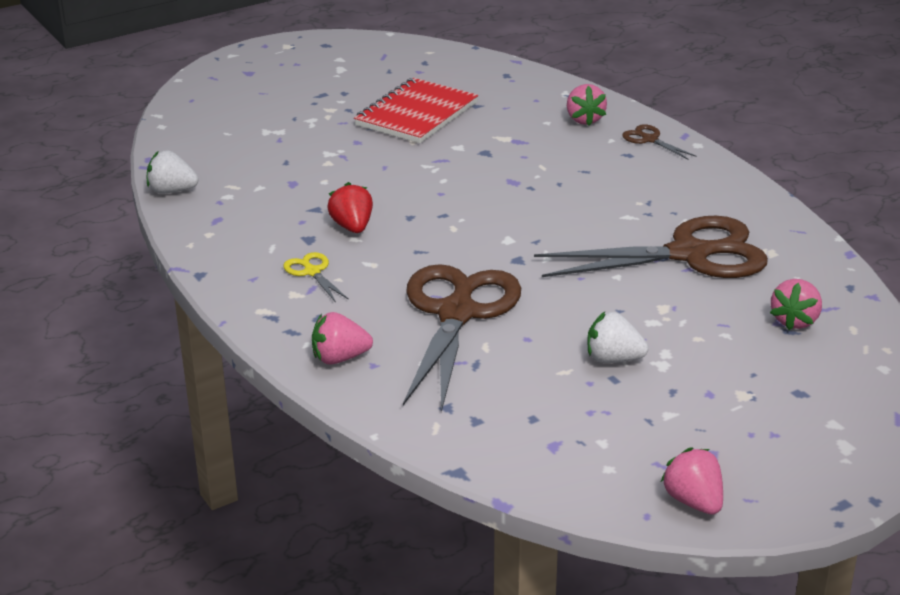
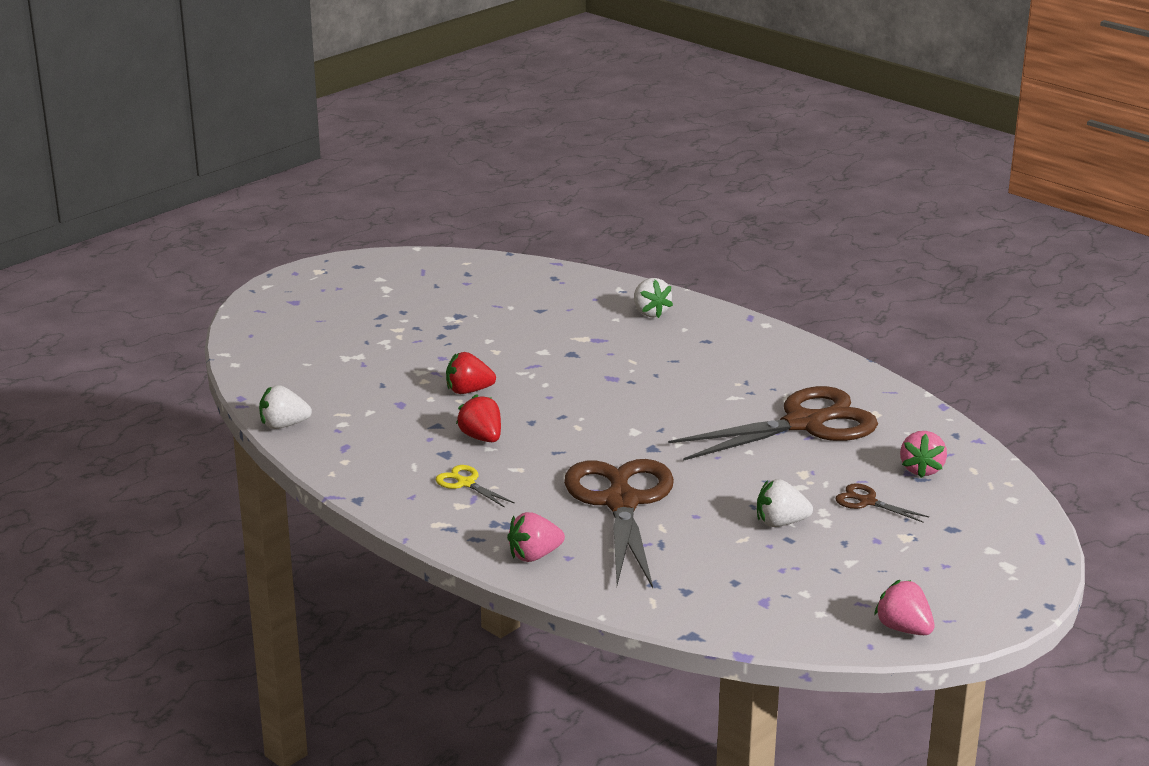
camera: 15 degrees left, 5 degrees down
red notebook [354,78,478,143] -> none
pink strawberry [567,84,607,126] -> white strawberry [634,278,673,318]
brown scissors [622,124,697,159] -> brown scissors moved to [836,483,929,522]
none -> red strawberry [446,352,496,394]

